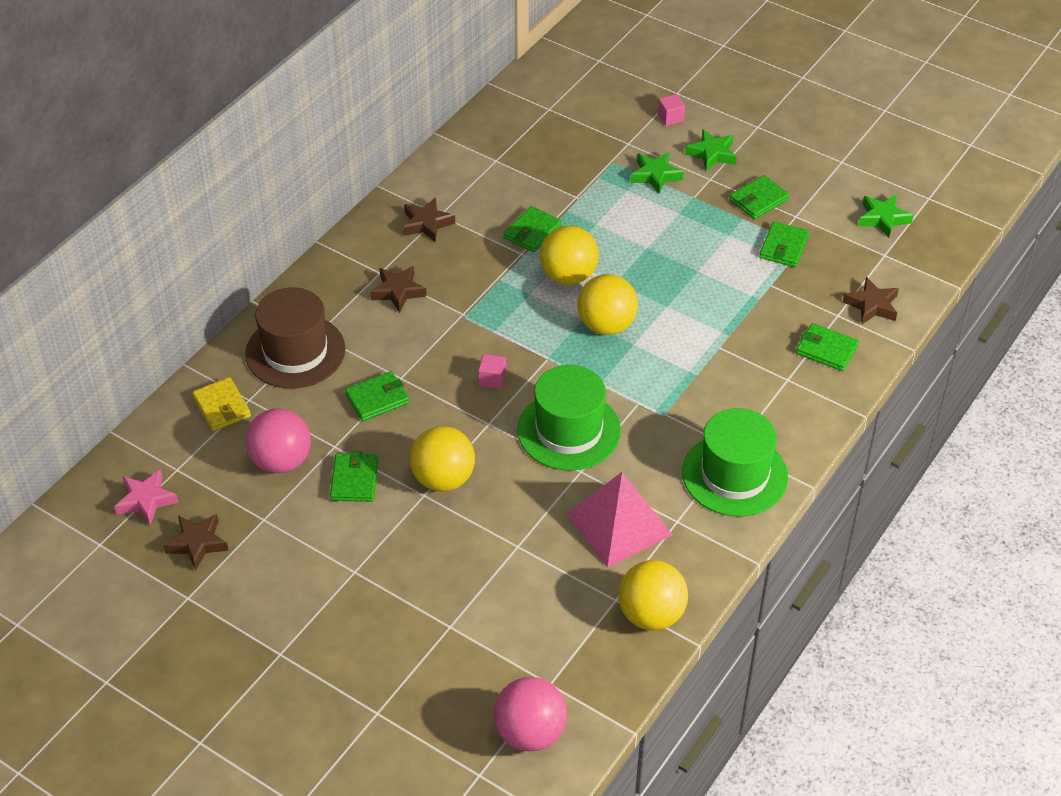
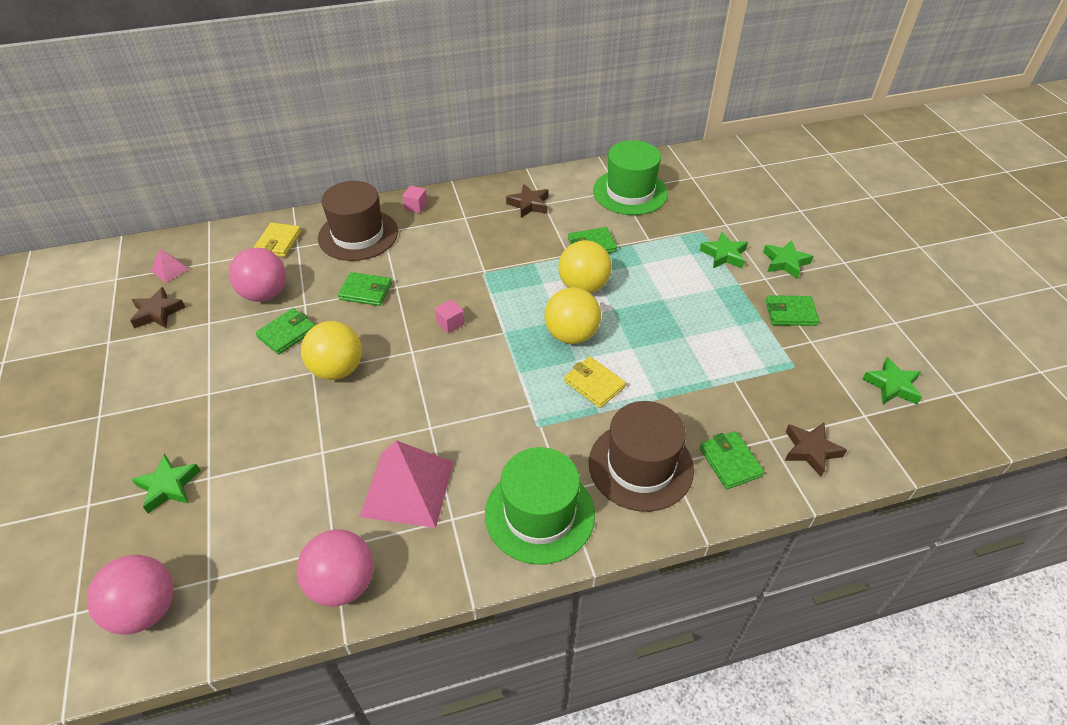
camera: 40 degrees right, 0 degrees up
pink star [114,469,179,525] -> pink pyramid [152,248,189,283]
brown star [370,266,427,313] -> none
green hat [517,365,621,471] -> green hat moved to [593,140,668,215]
yellow ball [618,560,688,630] -> pink ball [297,529,374,607]
pink cube [658,94,685,126] -> pink cube moved to [402,186,428,213]
green wallet [759,222,809,267] -> none
none -> green star [132,454,201,514]
none -> yellow wallet [564,357,626,408]
none -> brown hat [589,401,694,512]

